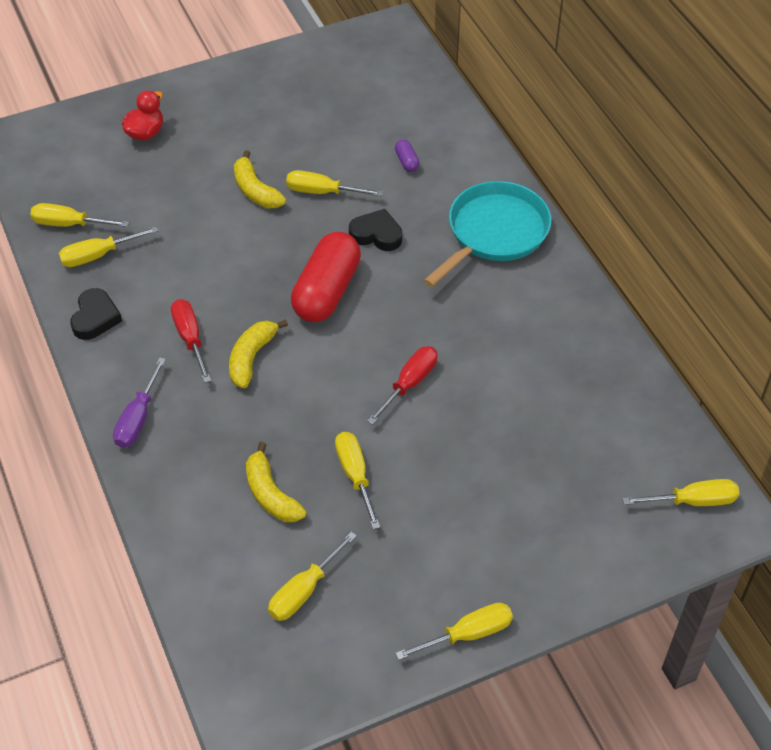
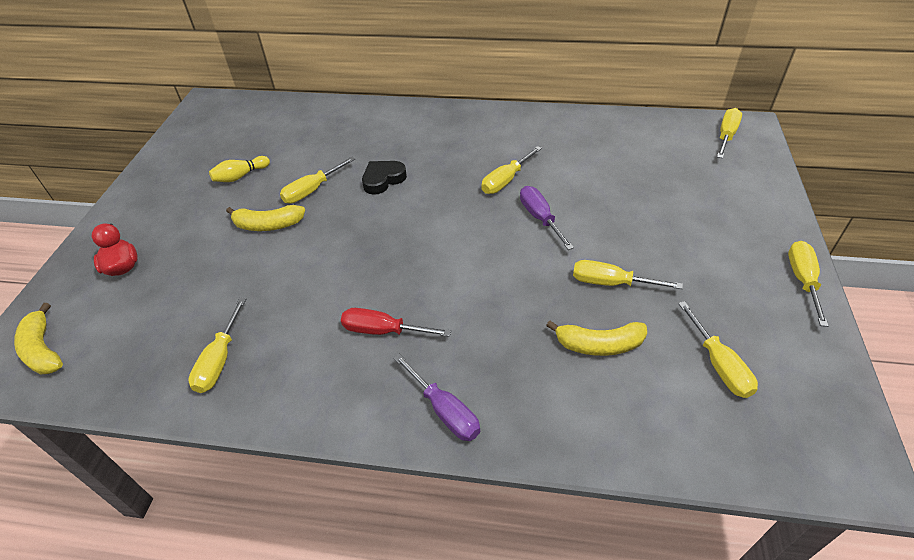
camera: 55 degrees left, 5 degrees down
yellow screwdriver [30,203,129,227] -> yellow screwdriver moved to [482,146,542,194]
black heart [70,288,122,340] -> none
yellow banana [229,319,288,388] -> yellow banana moved to [14,303,63,375]
red capsule [291,232,361,322] -> none
red screwdriver [367,346,437,425] -> purple screwdriver [520,186,574,250]
purple capsule [395,139,420,172] -> none
turquoise pan [423,181,551,287] -> none
none -> yellow bowling pin [209,156,270,182]

